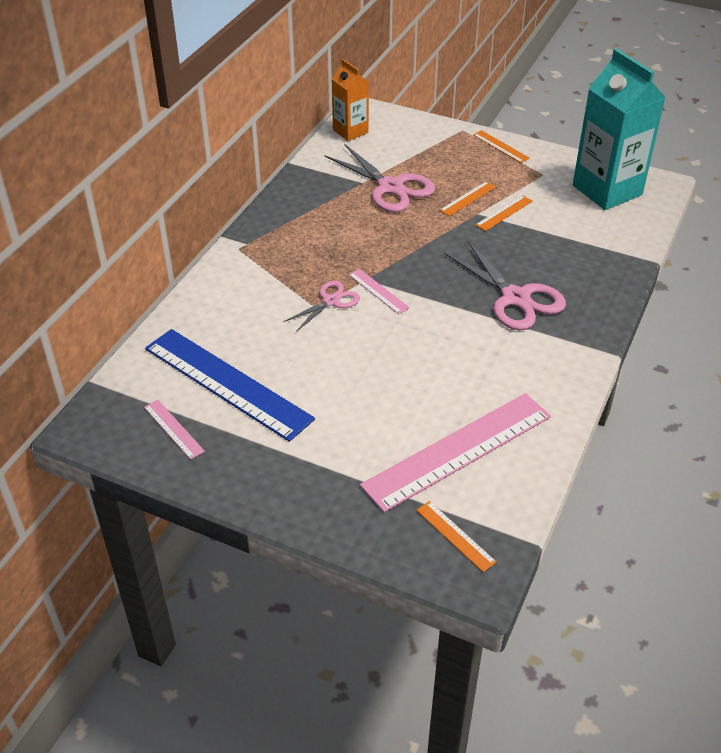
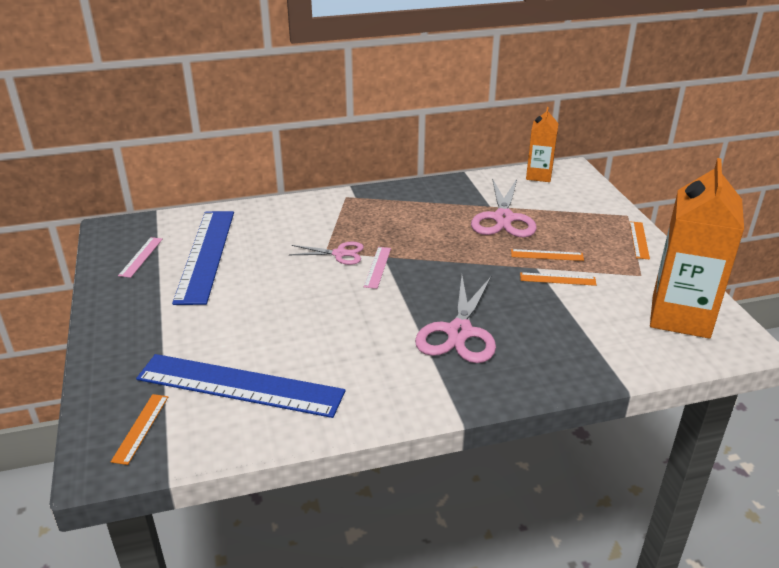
camera: 50 degrees right, 10 degrees down
pink ruler [360,393,551,512] -> blue ruler [136,354,346,418]
turquoise carton [573,49,666,210] -> orange carton [650,158,744,339]

